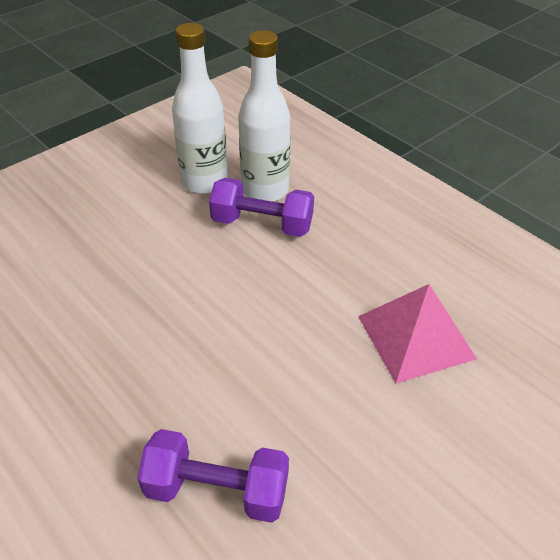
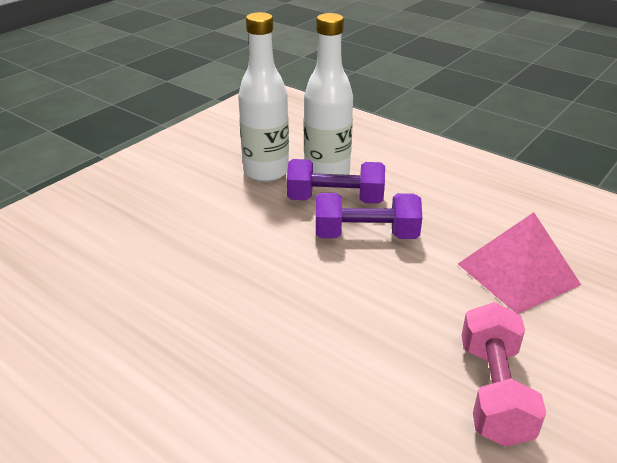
camera: 10 degrees left, 10 degrees down
purple dumbbell [137,429,289,523] -> purple dumbbell moved to [316,193,422,239]
none -> pink dumbbell [462,302,546,447]

